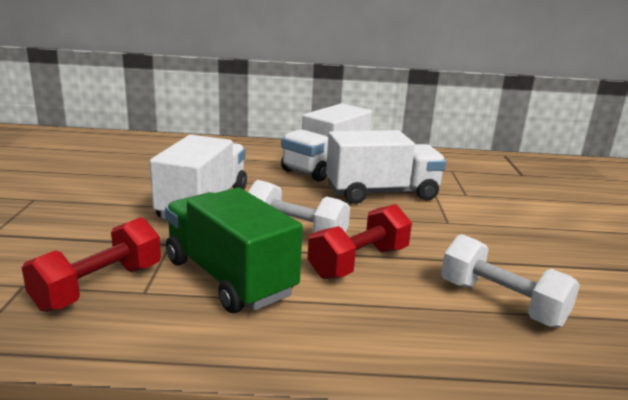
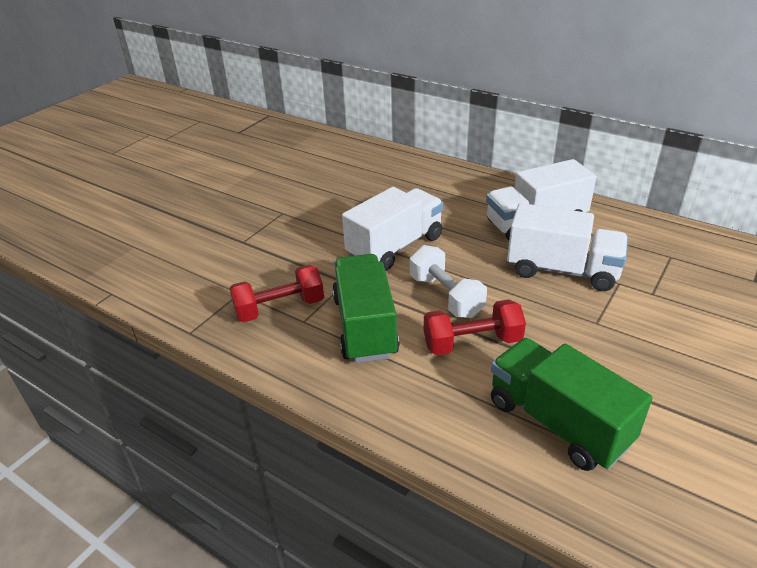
camera: 35 degrees right, 15 degrees up
white dumbbell [441,234,580,328] -> green truck [491,338,653,471]

